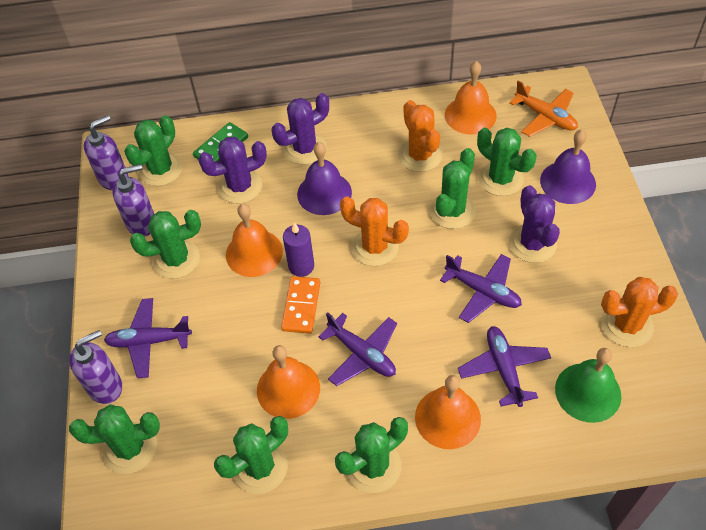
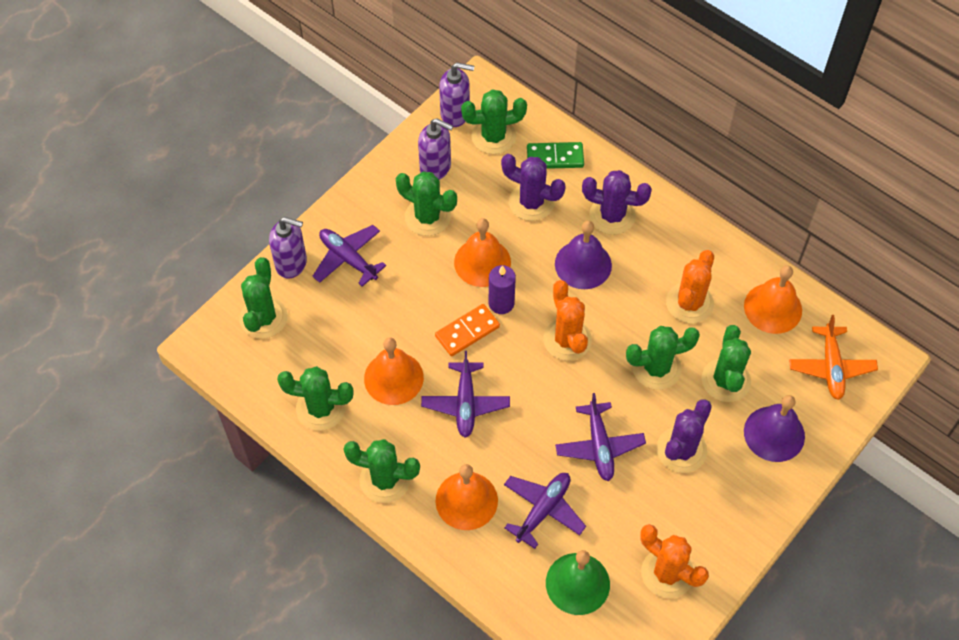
camera: 45 degrees right, 5 degrees up
green cactus [69,404,160,474] -> green cactus turned 60 degrees clockwise [239,257,288,339]

